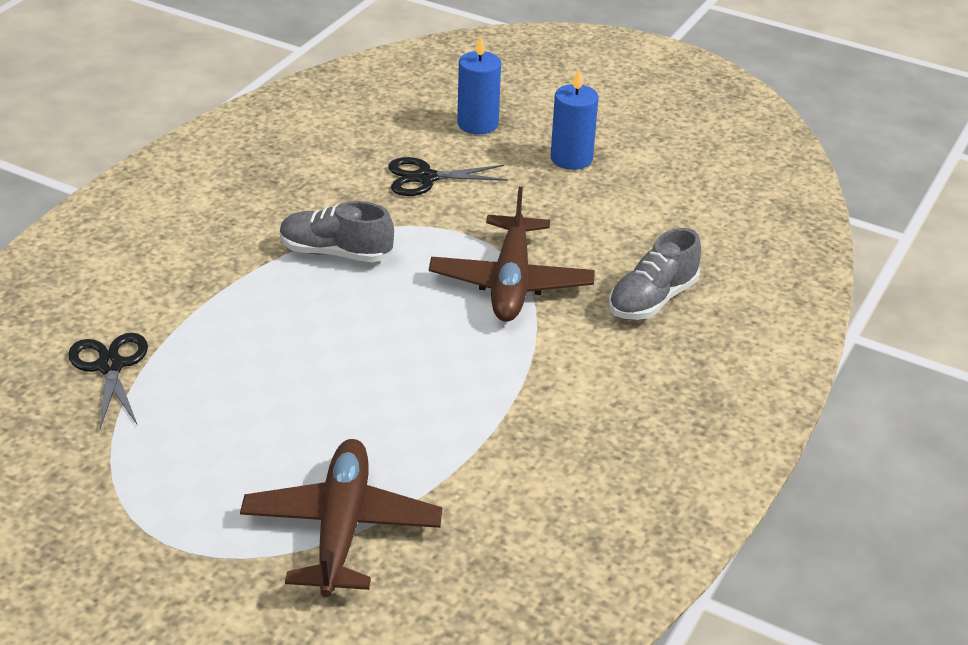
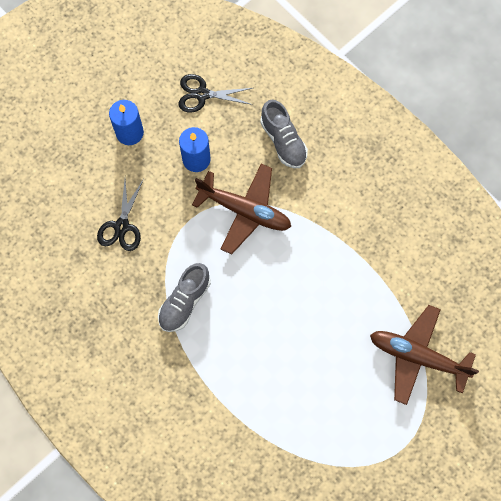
camera: 70 degrees left, 35 degrees up
black scissors [68,333,148,429] -> black scissors moved to [178,74,253,113]
blue candle [457,36,501,134] -> blue candle moved to [179,127,211,172]

